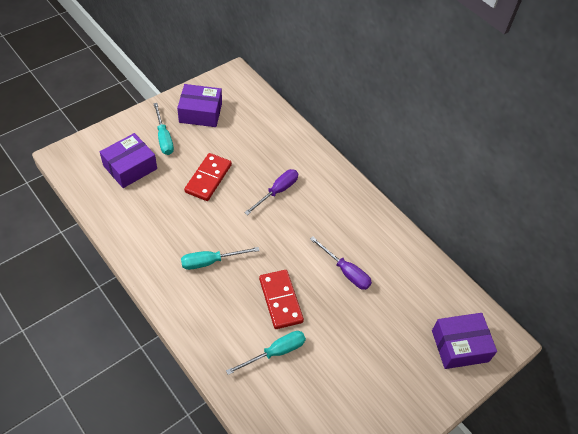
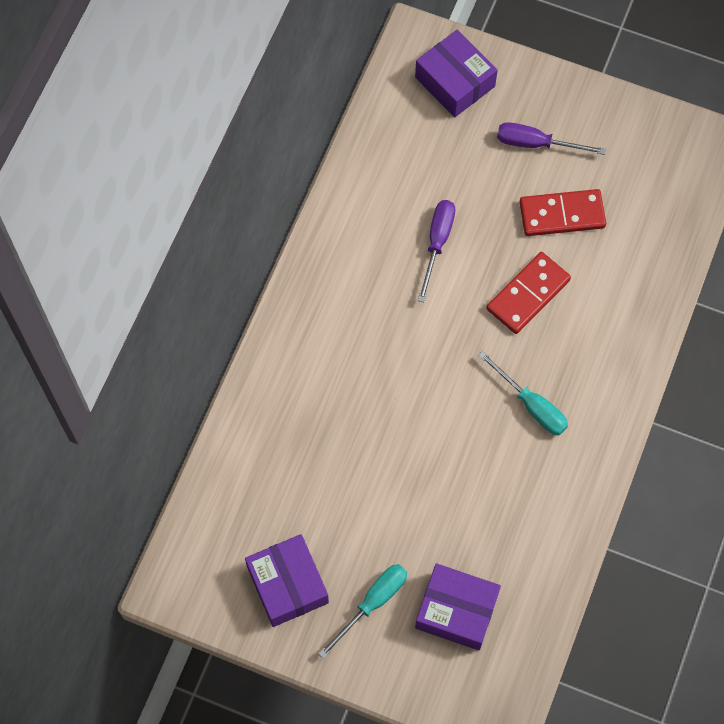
camera: 115 degrees left, 15 degrees up
red domino [184,153,232,201] -> red domino moved to [520,189,606,236]
turquoise screwdriver [226,331,306,375] -> none
purple screwdriver [244,169,298,215] -> purple screwdriver moved to [497,122,606,155]

